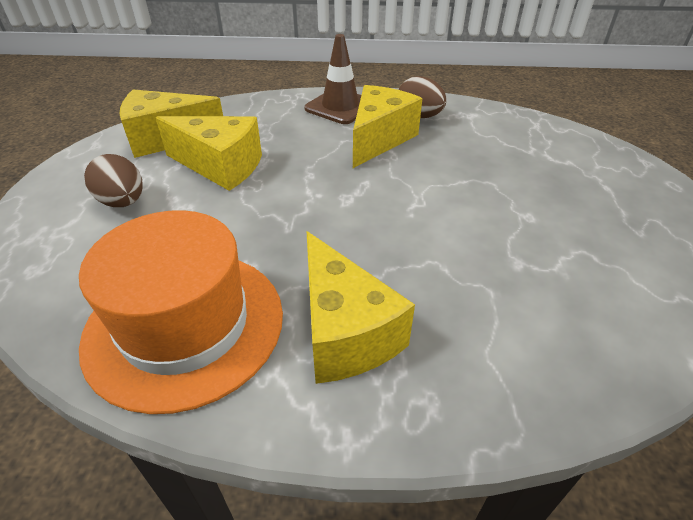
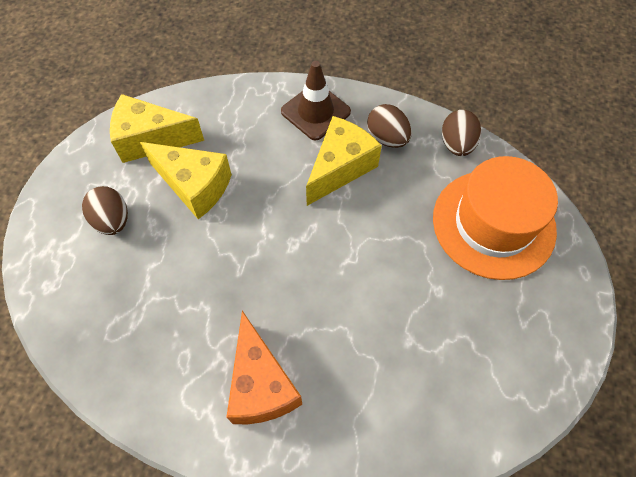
camera: 10 degrees right, 20 degrees up
orange hat [79,210,283,414] -> orange hat moved to [433,156,558,280]
yellow cheese [307,231,415,384] -> orange cheese [226,311,302,424]
none -> brown egg [442,110,481,156]

